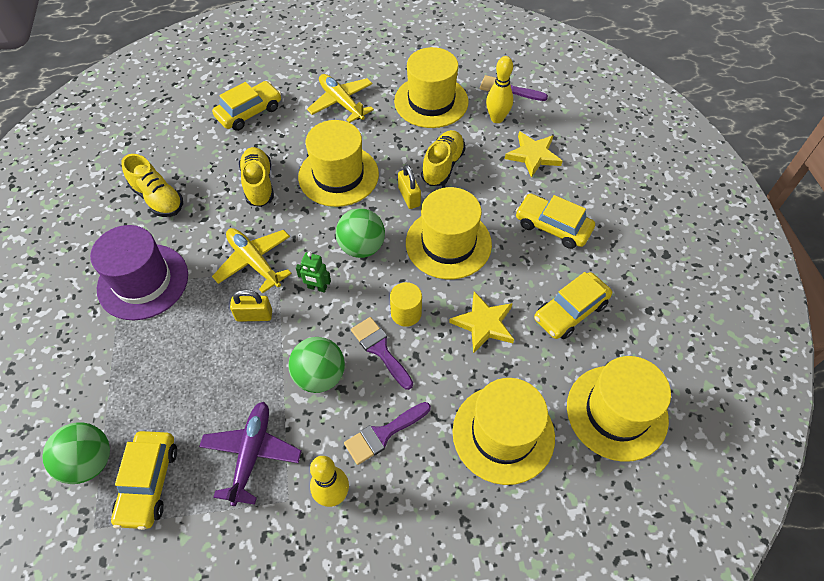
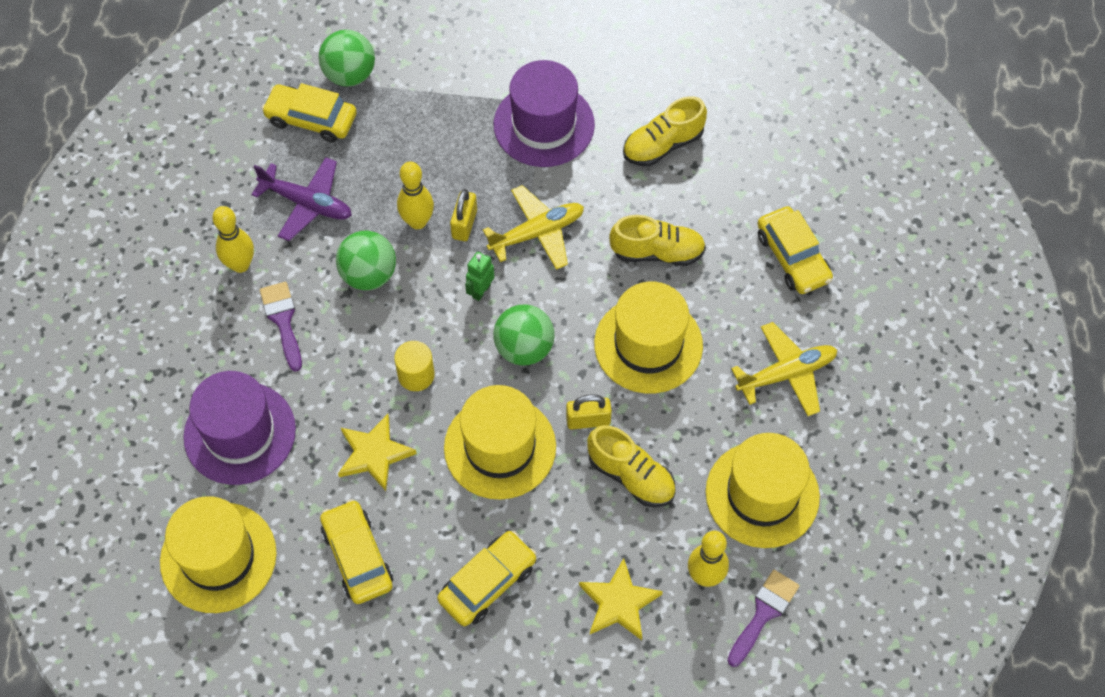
camera: 105 degrees right, 5 degrees up
purple brush [351,317,413,390] -> none
yellow hat [453,378,555,485] -> purple hat [183,371,296,485]
none -> yellow bowling pin [397,161,434,229]

